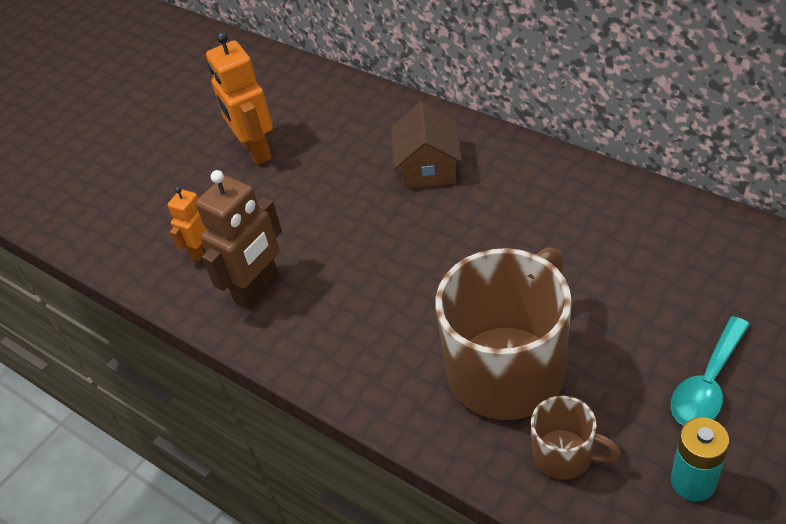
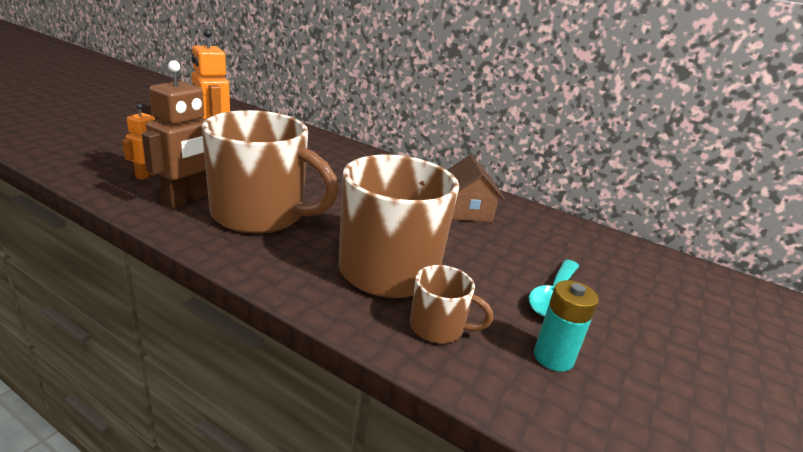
camera: 15 degrees left, 20 degrees down
brown house [391,101,462,189] -> brown house moved to [447,155,505,222]
none -> brown mug [202,110,339,234]

